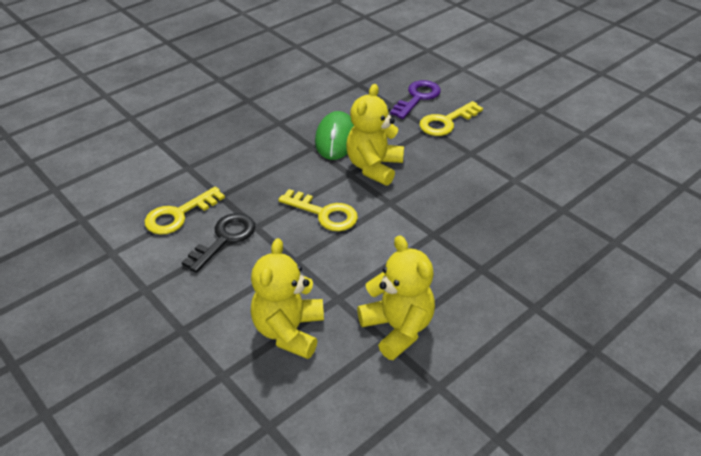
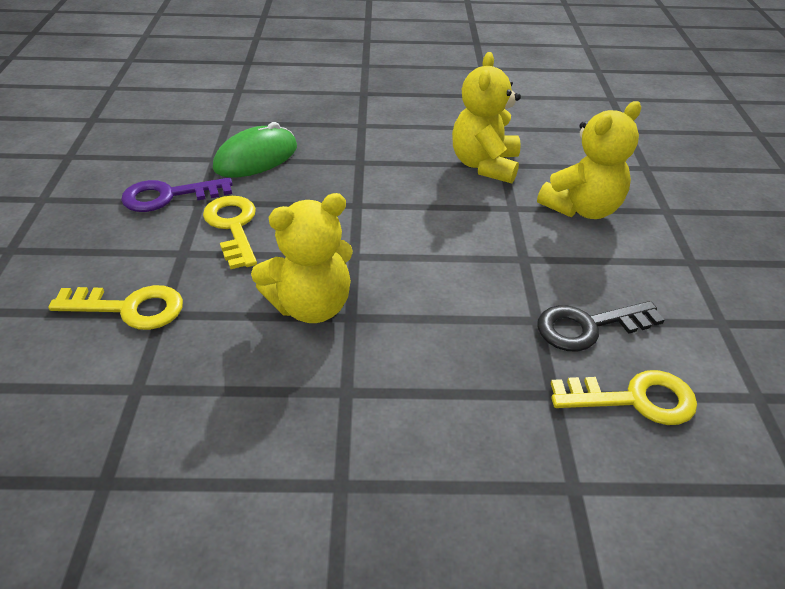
camera: 140 degrees left, 0 degrees up
yellow key [278,189,358,231] -> yellow key moved to [203,196,257,269]
green mouse [315,111,354,160] -> green mouse moved to [213,122,297,178]
purple key [390,80,441,119] -> purple key moved to [121,178,233,212]

